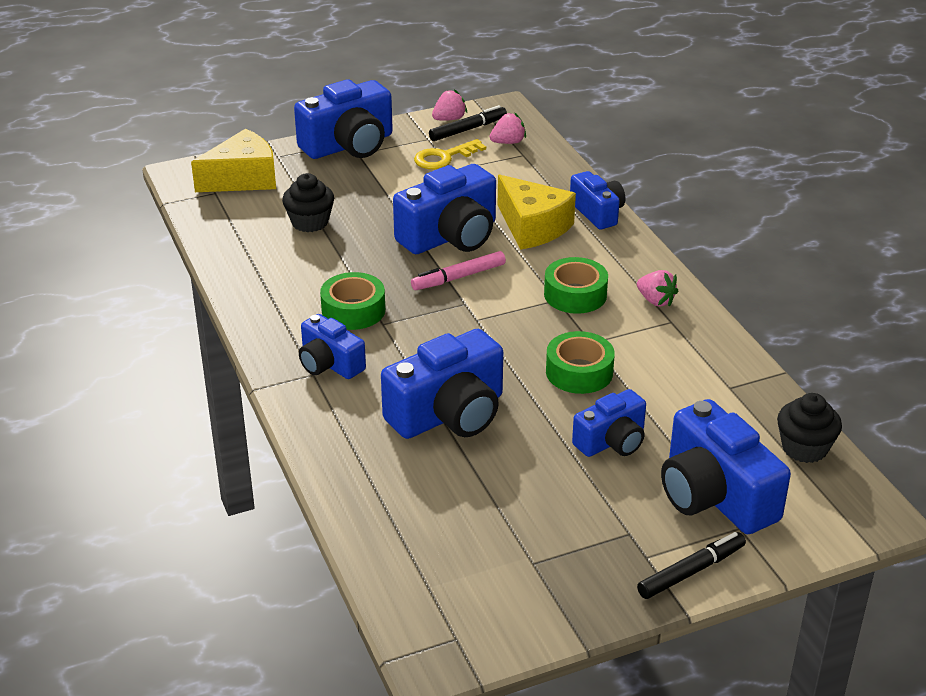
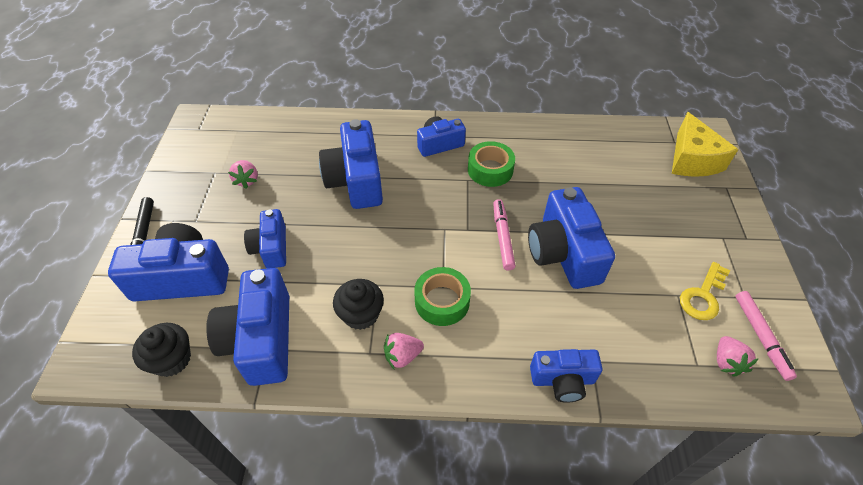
camera: 115 degrees right, 15 degrees up
black cupcake [282,173,334,232] -> black cupcake moved to [333,279,384,330]
blue camera [294,79,393,159] -> blue camera moved to [206,268,289,386]
yellow key [414,139,486,169] -> yellow key turned 135 degrees counterclockwise [680,262,730,320]
black marker [429,105,507,141] -> pink marker [736,291,797,381]
pink strawberry [432,89,467,121] -> pink strawberry moved to [228,160,258,189]
yellow cheese [498,175,576,250] -> none
green tape [546,331,615,394] -> none

